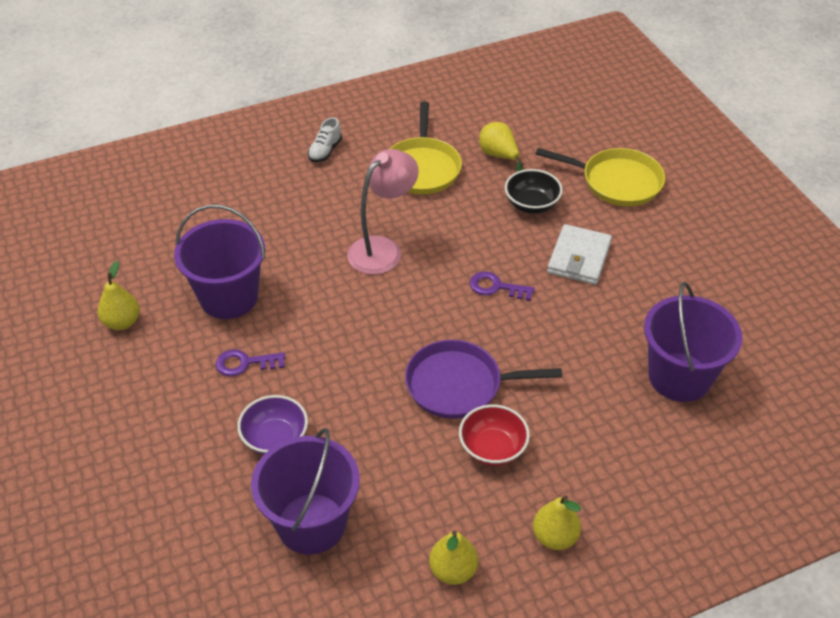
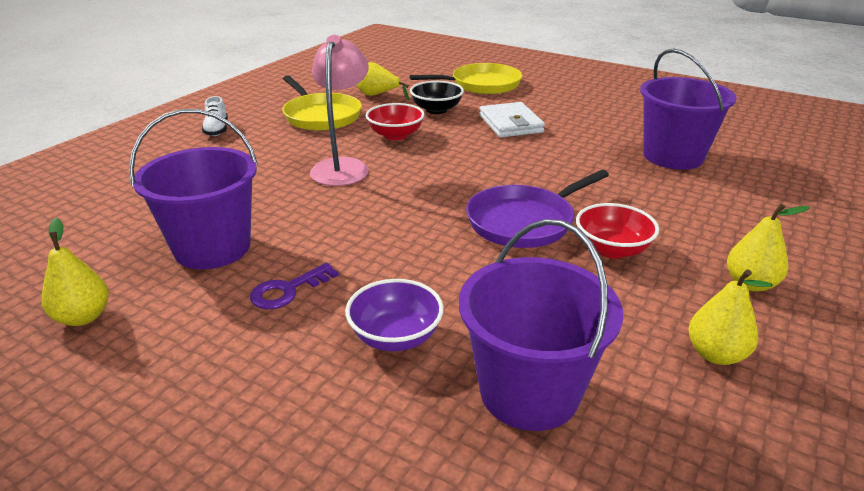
camera: 35 degrees left, 15 degrees down
purple key [470,271,535,301] -> none
none -> red bowl [366,103,425,140]

